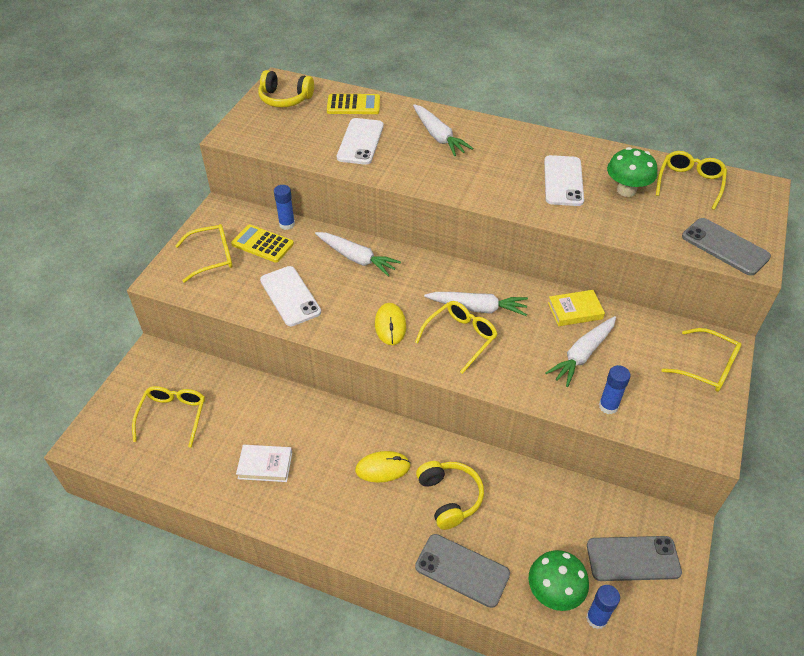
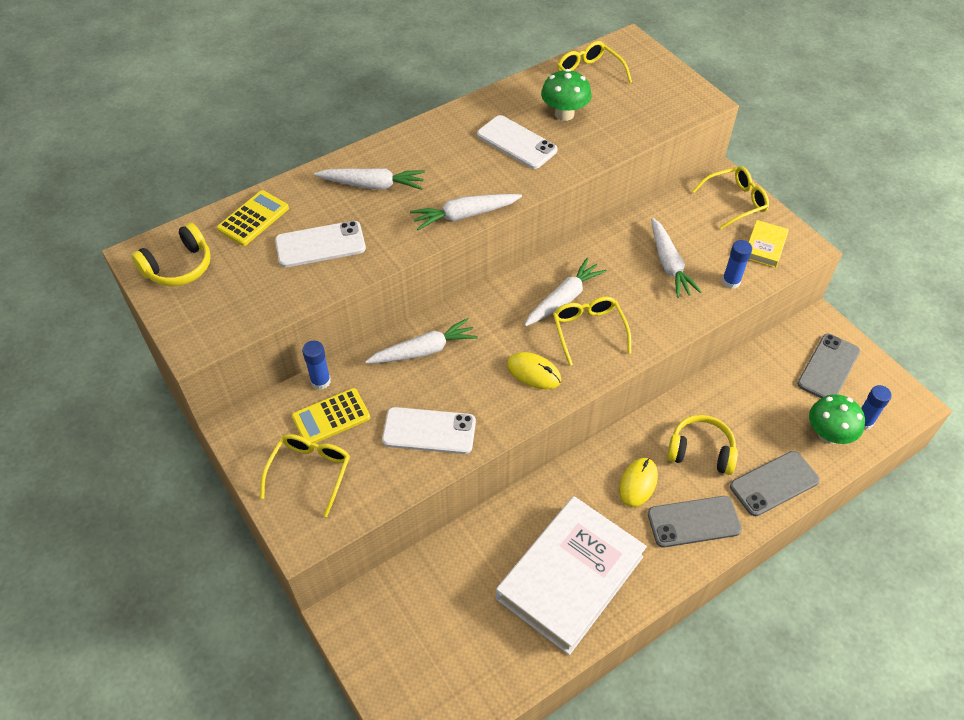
camera: 55 degrees left, 5 degrees up
yellow glasses [132,386,205,448] -> none
white book [236,445,292,482] -> white book [496,496,647,655], size x2.33
white phone [337,118,384,165] -> white phone turned 60 degrees counterclockwise [275,221,366,267]
yellow book [548,290,605,326] -> yellow book moved to [749,220,789,268]
grey phone [682,218,771,276] -> grey phone moved to [648,496,742,548]
none -> white carrot [410,194,522,230]

